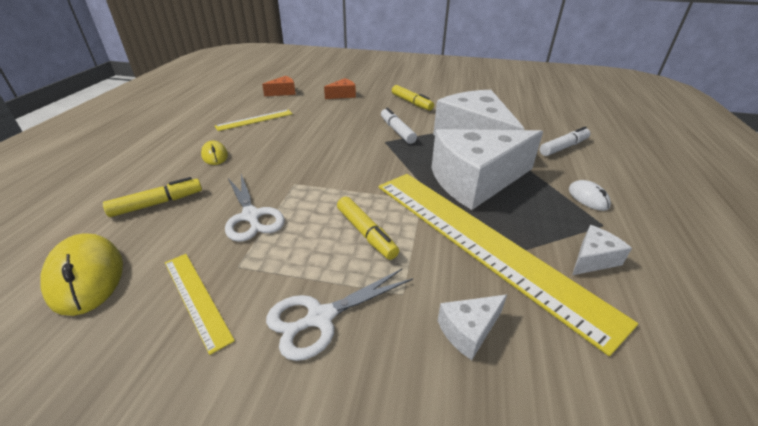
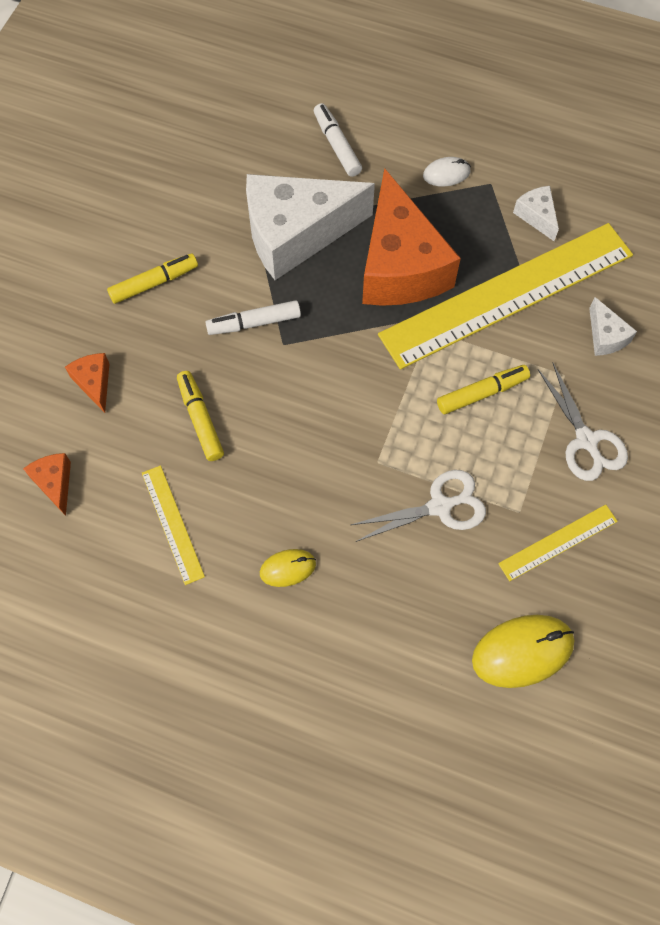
camera: 80 degrees left, 30 degrees up
yellow marker [103,177,202,217] -> yellow marker moved to [177,371,224,461]
white cheese [431,129,543,210] -> orange cheese [362,168,461,306]

